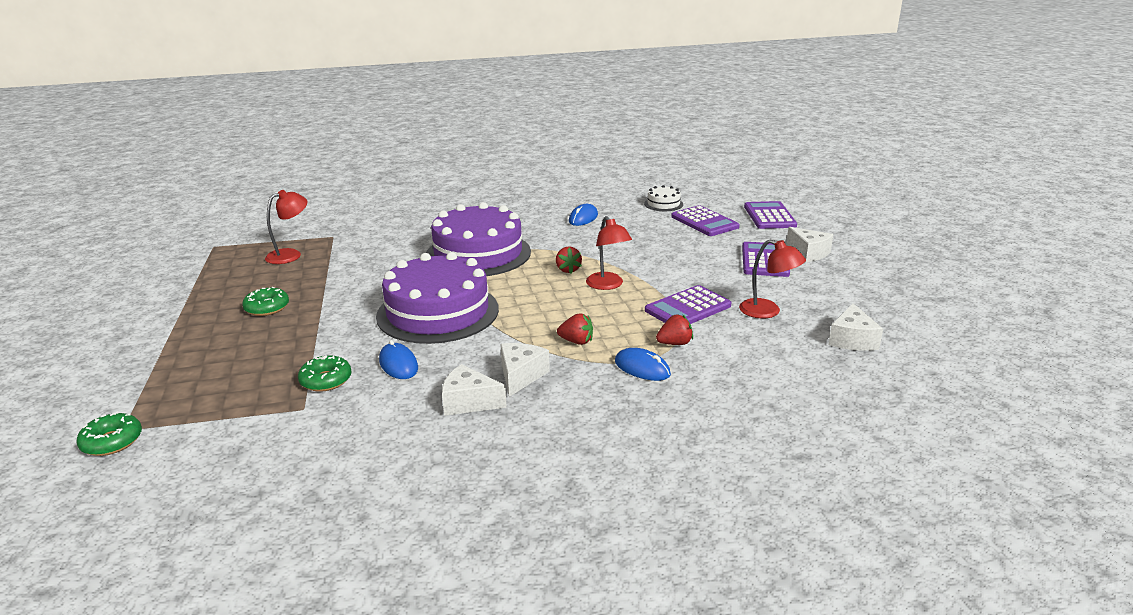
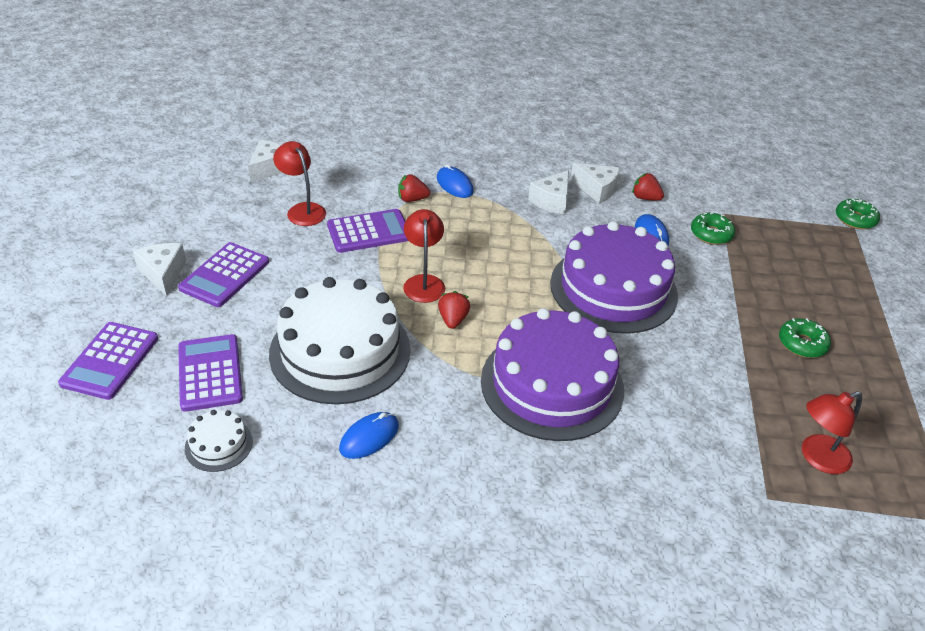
camera: 165 degrees left, 15 degrees up
red strawberry [557,313,593,345] -> red strawberry moved to [632,173,664,201]
none -> white cake [269,277,411,404]

